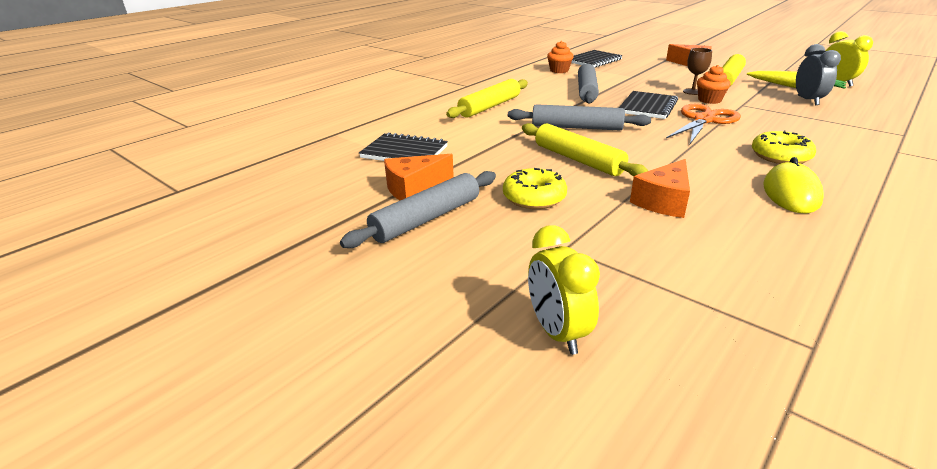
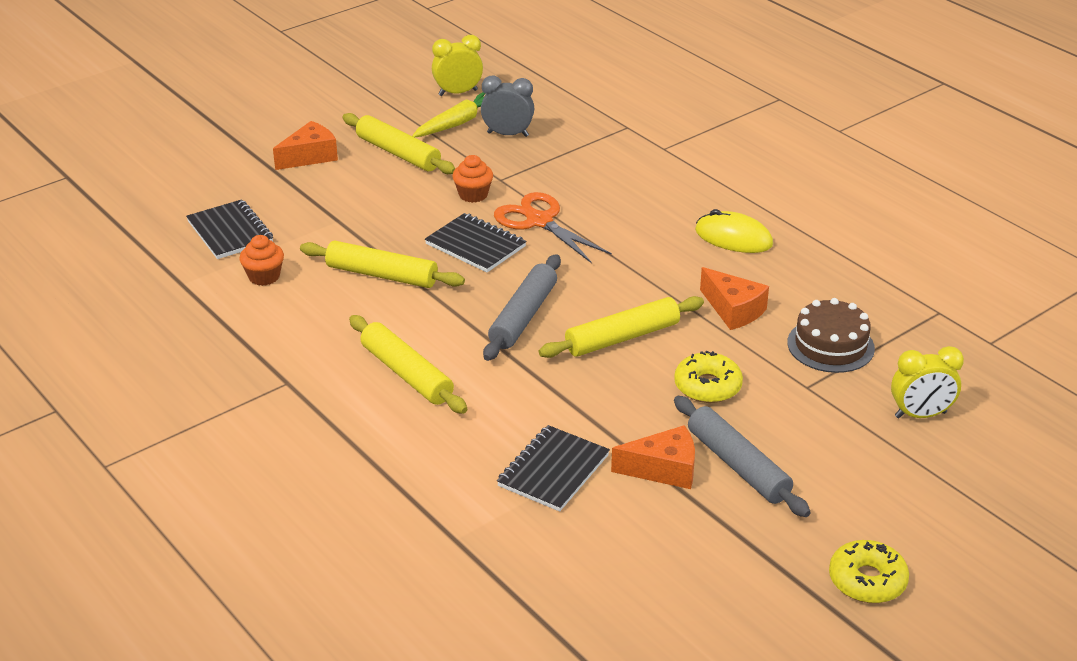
camera: 80 degrees left, 5 degrees up
orange cheese [384,154,454,200] -> orange cheese turned 75 degrees counterclockwise [611,425,695,489]
grey rolling pin [578,63,599,103] -> yellow rolling pin [300,240,465,288]
brown goblet [683,48,712,95] -> none
yellow donut [752,131,816,164] -> yellow donut moved to [829,540,909,603]
none -> brown cake [787,298,875,373]

